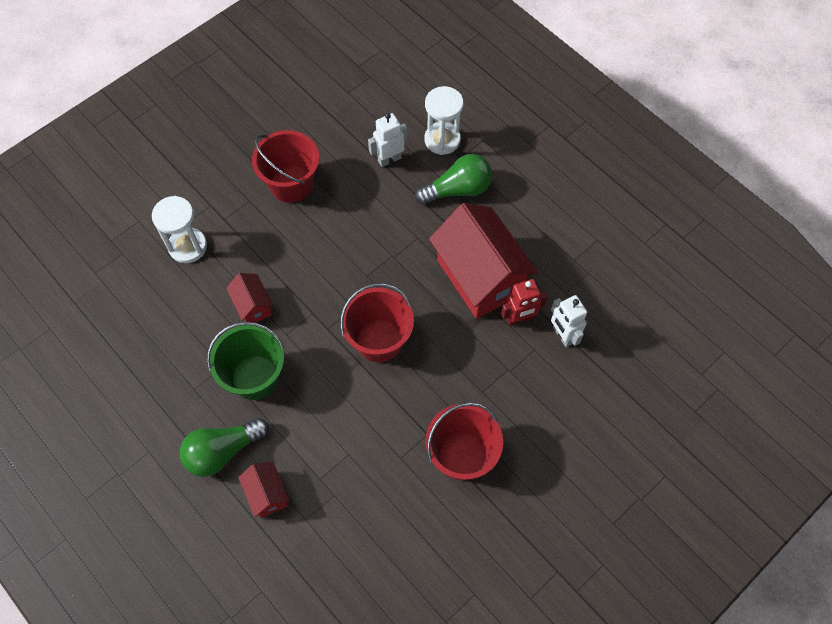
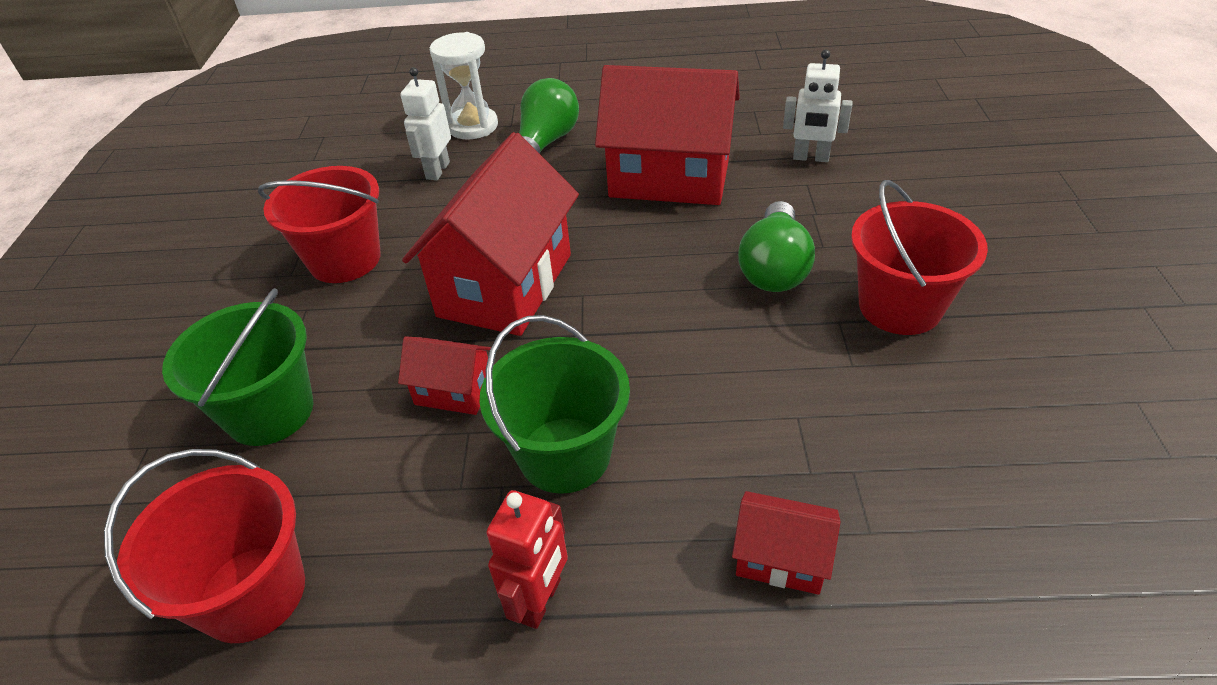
camera: 45 degrees left, 20 degrees down
white hourglass [152,196,207,263] -> green bucket [162,288,313,446]
green light bulb [180,418,269,477] -> green light bulb moved to [738,201,815,292]
red bucket [340,283,414,362] -> red bucket moved to [104,449,305,643]
red robot [501,279,547,326] -> red robot moved to [486,490,568,629]
none -> red house [402,132,579,336]

